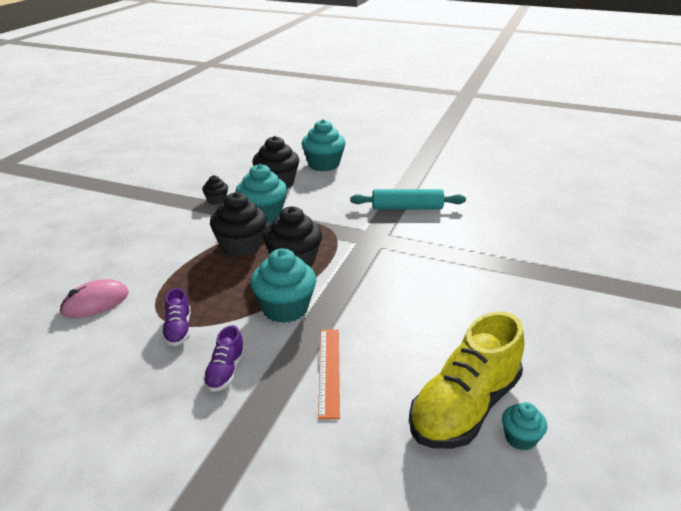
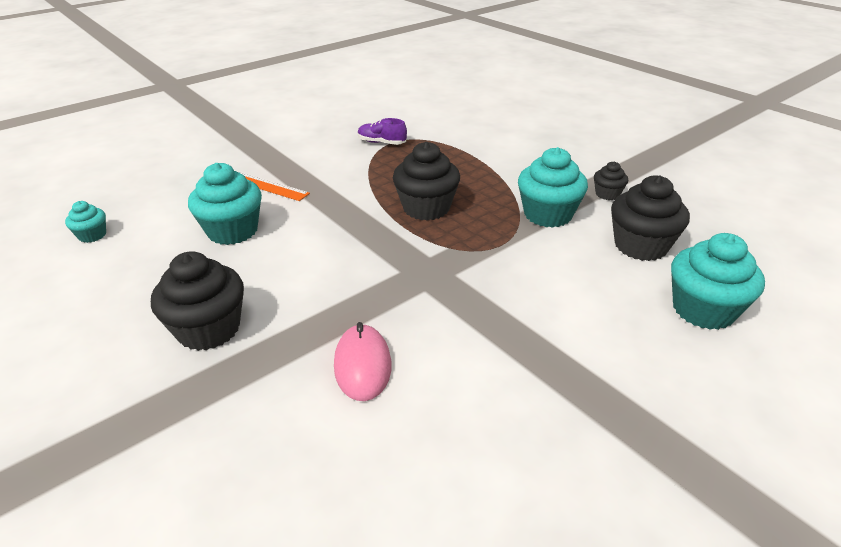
camera: 120 degrees right, 5 degrees up
pink mouse [60,279,129,318] -> pink mouse moved to [334,322,391,401]
purple shoe [203,325,245,392] -> none
black cupcake [210,192,267,257] -> black cupcake moved to [151,251,244,351]
turquoise cupcake [250,248,317,323] -> turquoise cupcake moved to [188,163,262,245]
turquoise rolling pin [350,189,466,210] -> none
yellow shoe [409,311,524,449] -> none

